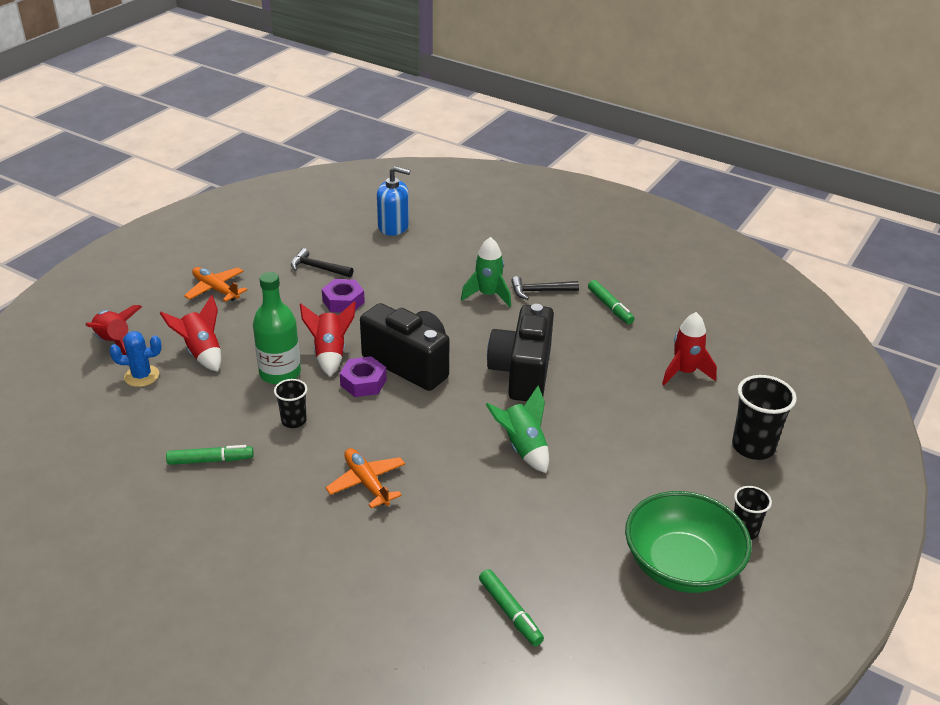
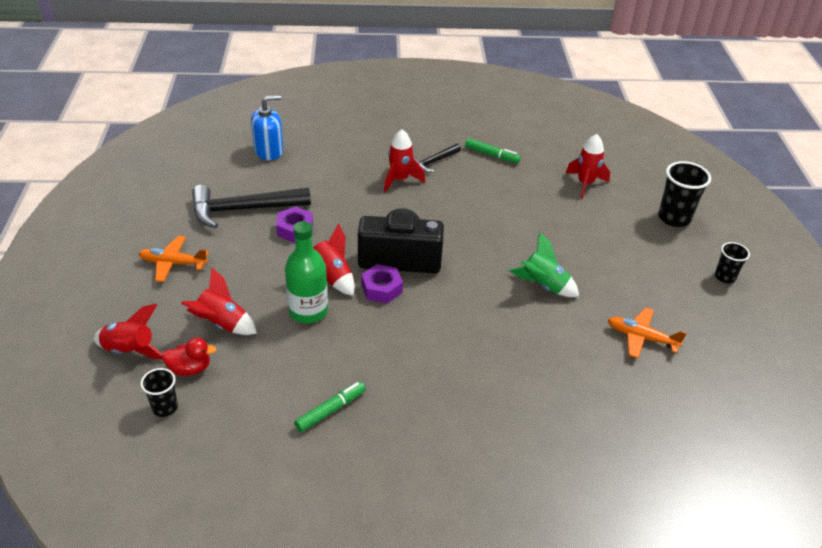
camera: 35 degrees left, 5 degrees up
blue cactus [109,331,162,387] -> red duck [162,338,216,376]
black cup [274,379,307,428] -> black cup moved to [140,368,178,417]
black hammer [291,248,353,277] -> black hammer [192,185,311,228], size x1.89
orange plane [325,448,405,508] -> orange plane moved to [608,307,687,358]
green rocket [461,237,511,307] -> red rocket [384,129,425,192]
green marker [479,569,544,646] -> none
black camera [487,304,554,401] -> none
green bowl [625,491,752,593] -> none

